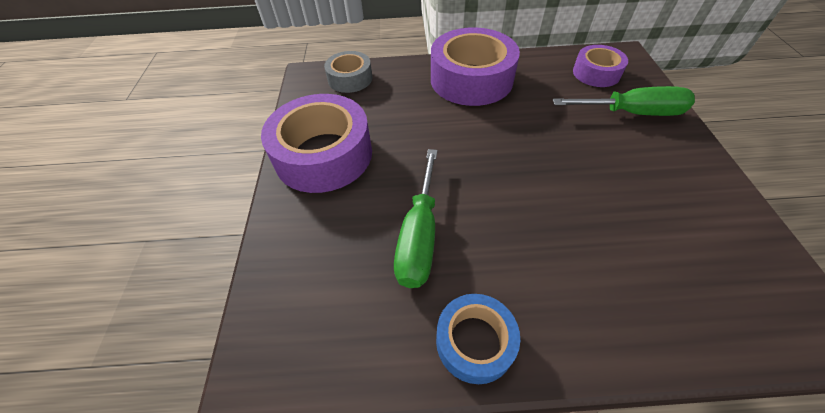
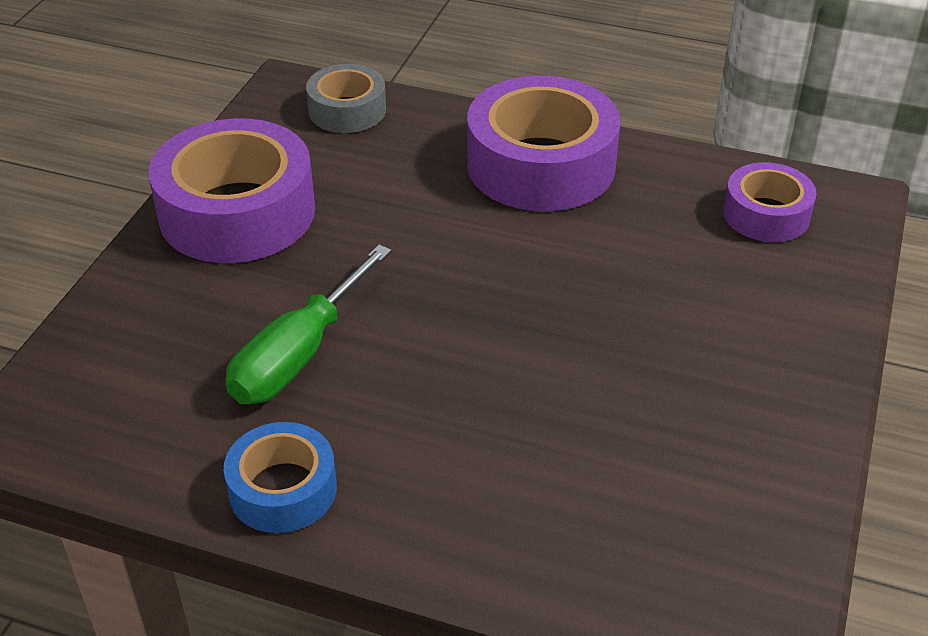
camera: 20 degrees right, 10 degrees down
green screwdriver [553,86,695,116] -> none

